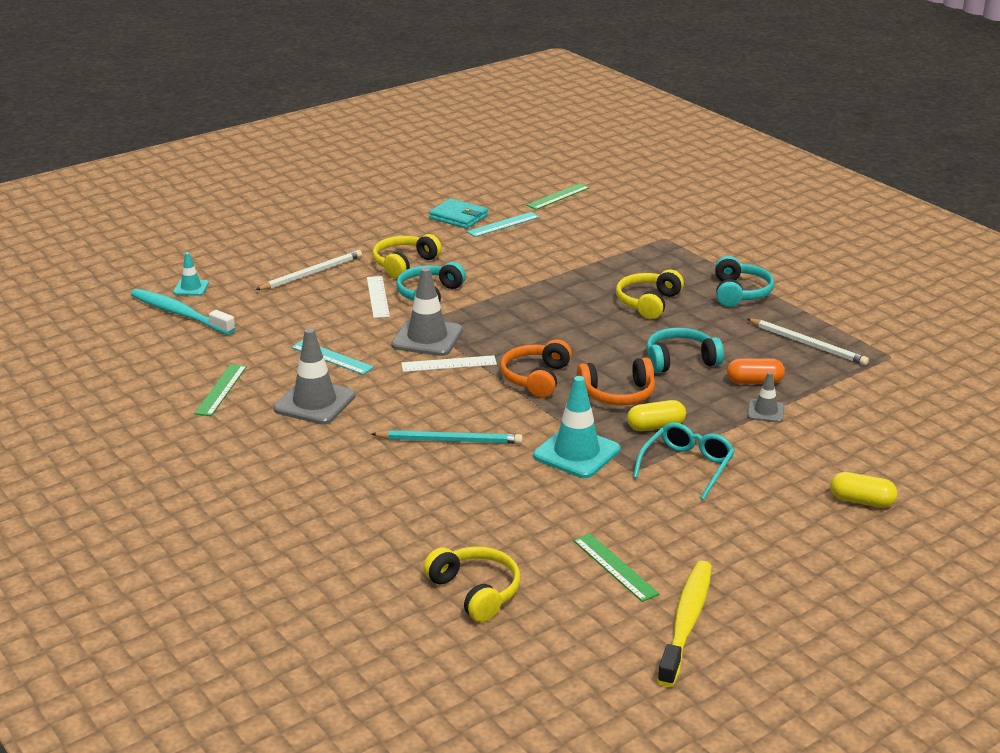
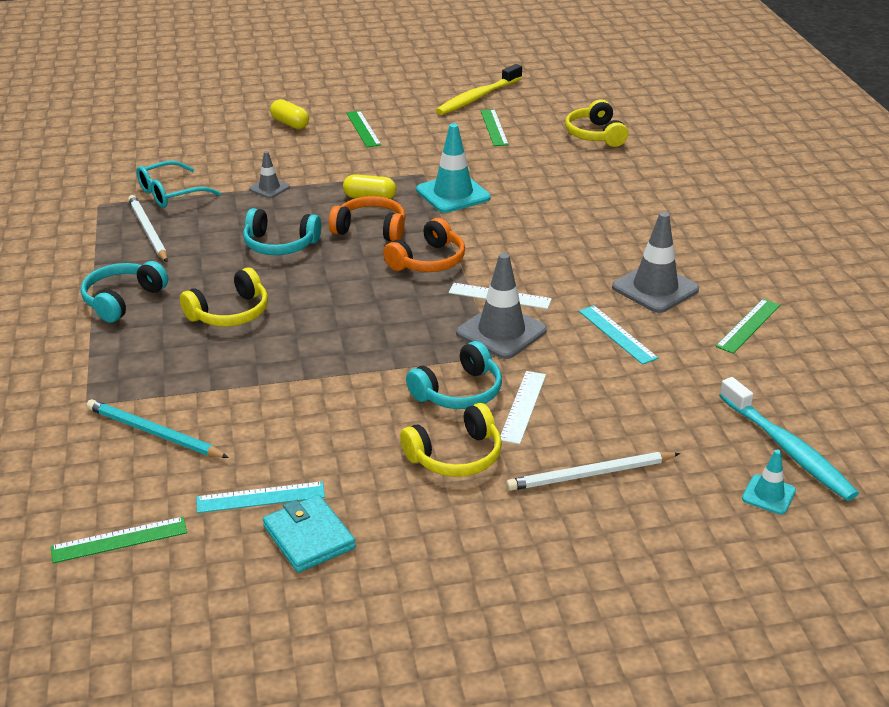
camera: 155 degrees left, 5 degrees up
turquoise pencil [371,430,523,444] -> turquoise pencil moved to [86,399,229,458]
turquoise glasses [633,422,735,500] -> turquoise glasses moved to [136,161,221,208]
orange capsule [727,358,785,384] -> none
none -> green ruler [346,111,381,147]

